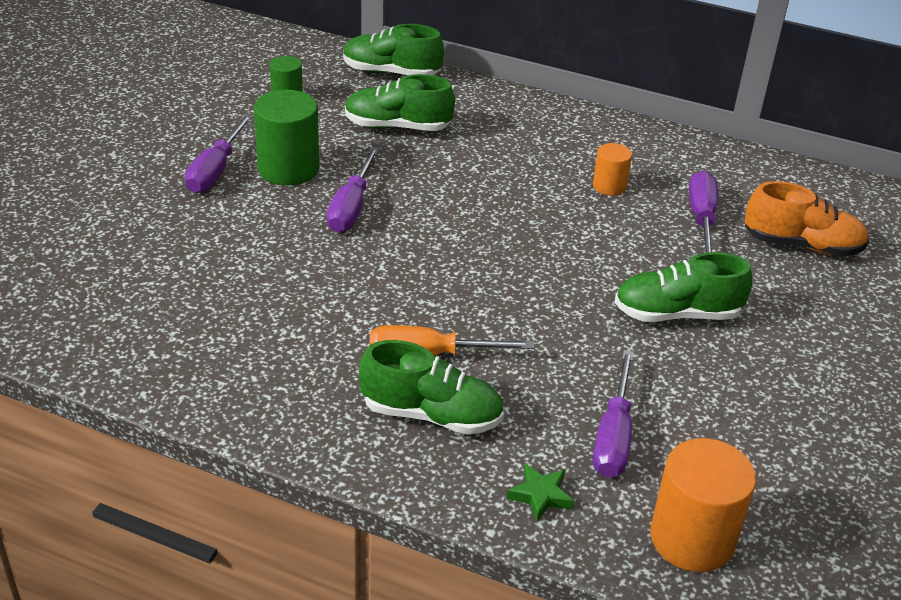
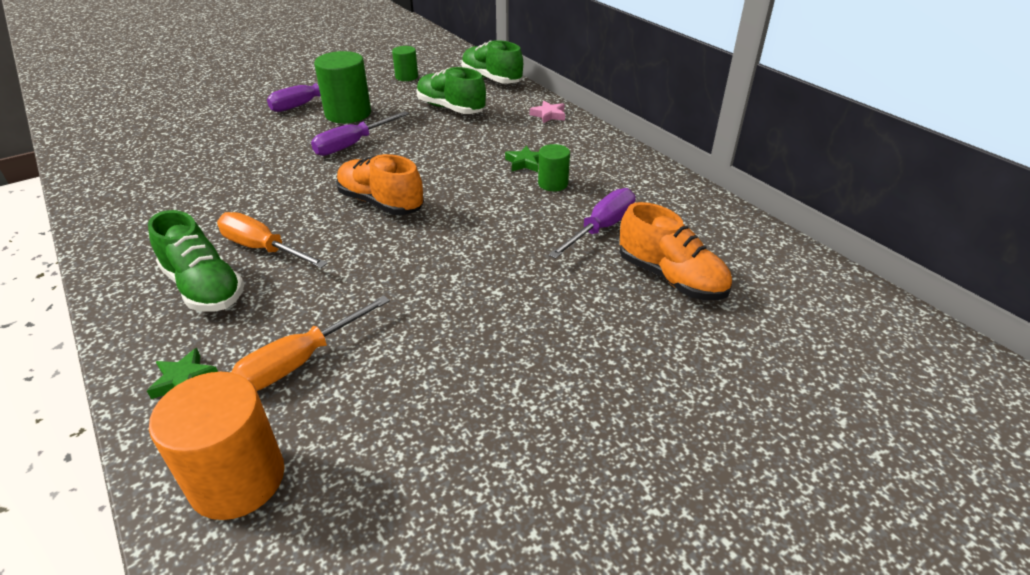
camera: 35 degrees right, 0 degrees up
orange cylinder [593,143,632,196] -> green cylinder [538,144,570,191]
purple screwdriver [593,350,634,478] -> orange screwdriver [231,296,390,391]
green shoe [615,252,752,322] -> none
none -> orange shoe [336,154,424,215]
none -> green star [505,145,539,172]
none -> pink star [530,101,565,123]

